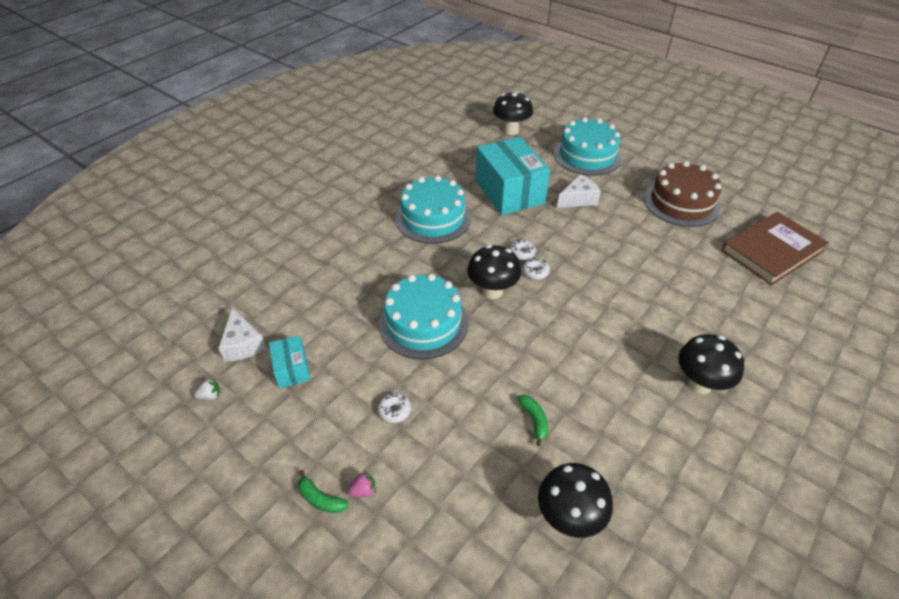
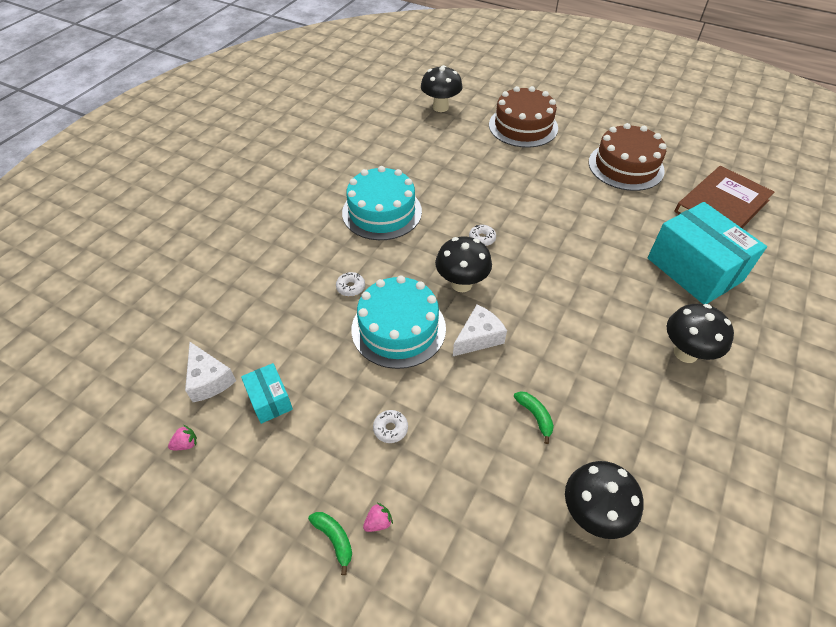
camera: 10 degrees left, 5 degrees up
white strawberry [194,378,220,400] -> pink strawberry [168,425,197,450]
green banana [298,470,349,513] -> green banana turned 150 degrees counterclockwise [308,512,352,575]
turquoise box [476,137,550,215] -> turquoise box moved to [648,202,767,304]
white donut [523,258,550,280] -> white donut moved to [336,272,365,296]
turquoise cake [554,117,622,176] -> brown cake [489,86,558,148]
white cheese [557,174,601,208] -> white cheese moved to [453,304,507,356]

